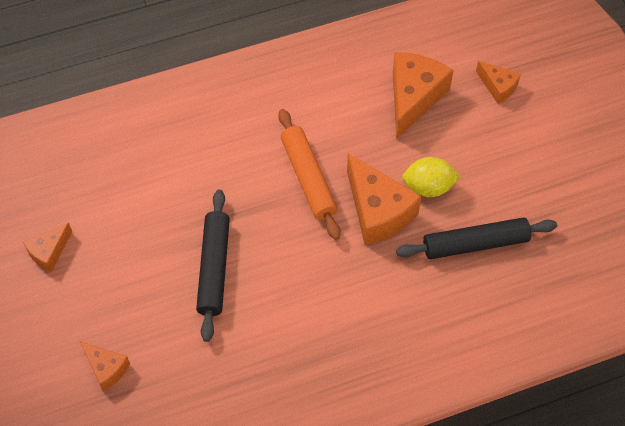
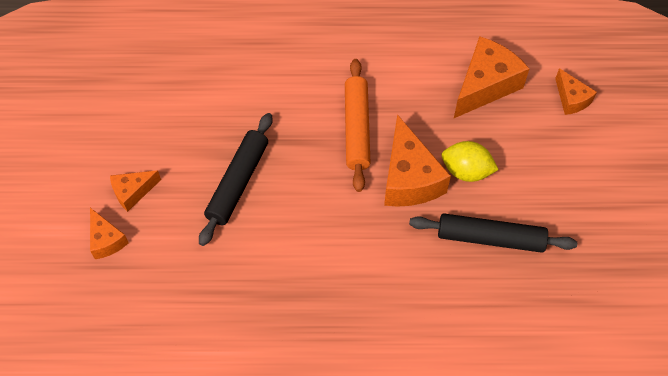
camera: 20 degrees right, 0 degrees up
orange cheese [23,222,72,272] -> orange cheese moved to [110,170,161,212]

